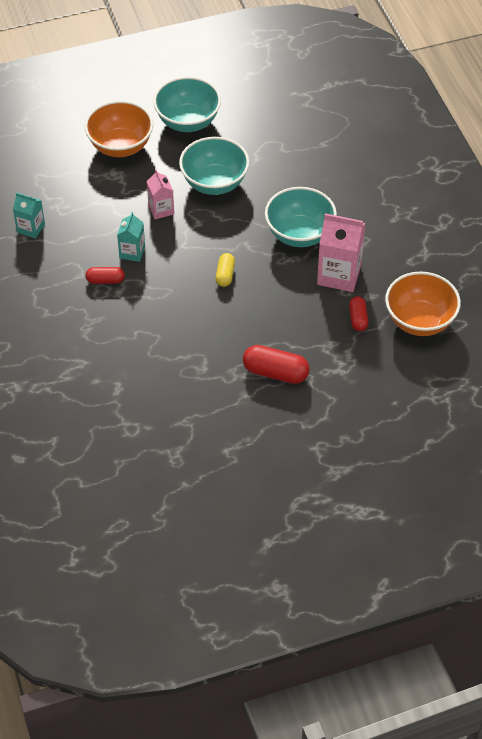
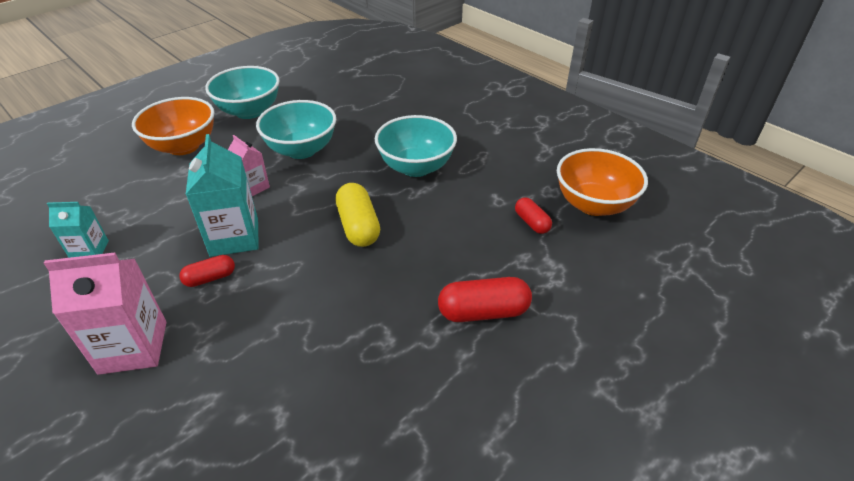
camera: 25 degrees left, 10 degrees down
turquoise carton [117,212,145,262] -> turquoise carton [186,134,259,257], size x1.73
yellow capsule [216,253,235,287] -> yellow capsule [336,183,380,247], size x1.67
pink carton [317,213,366,292] -> pink carton moved to [44,253,167,375]

